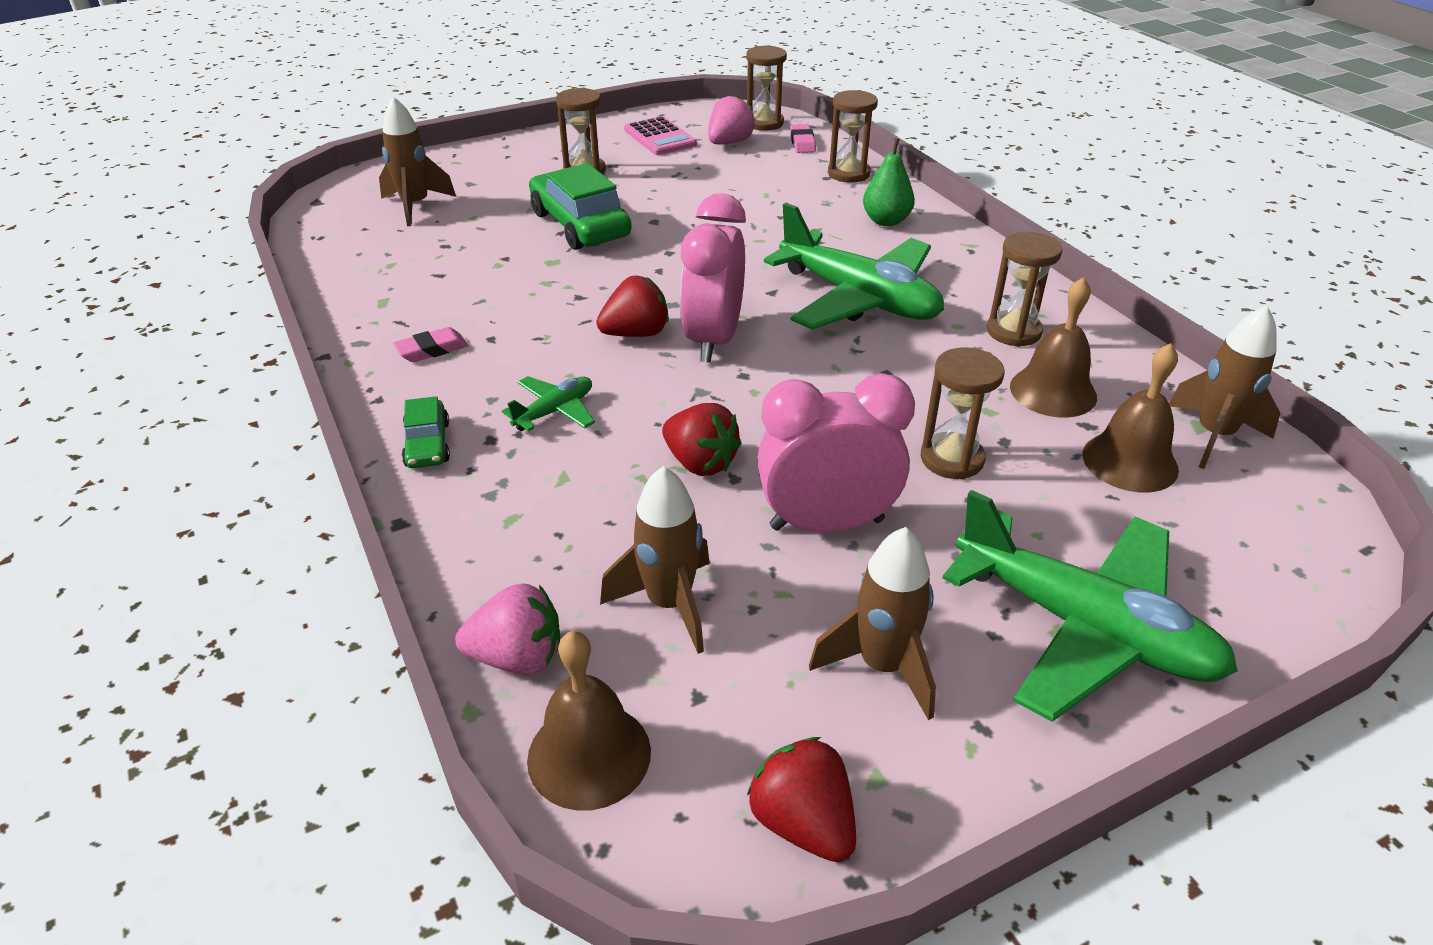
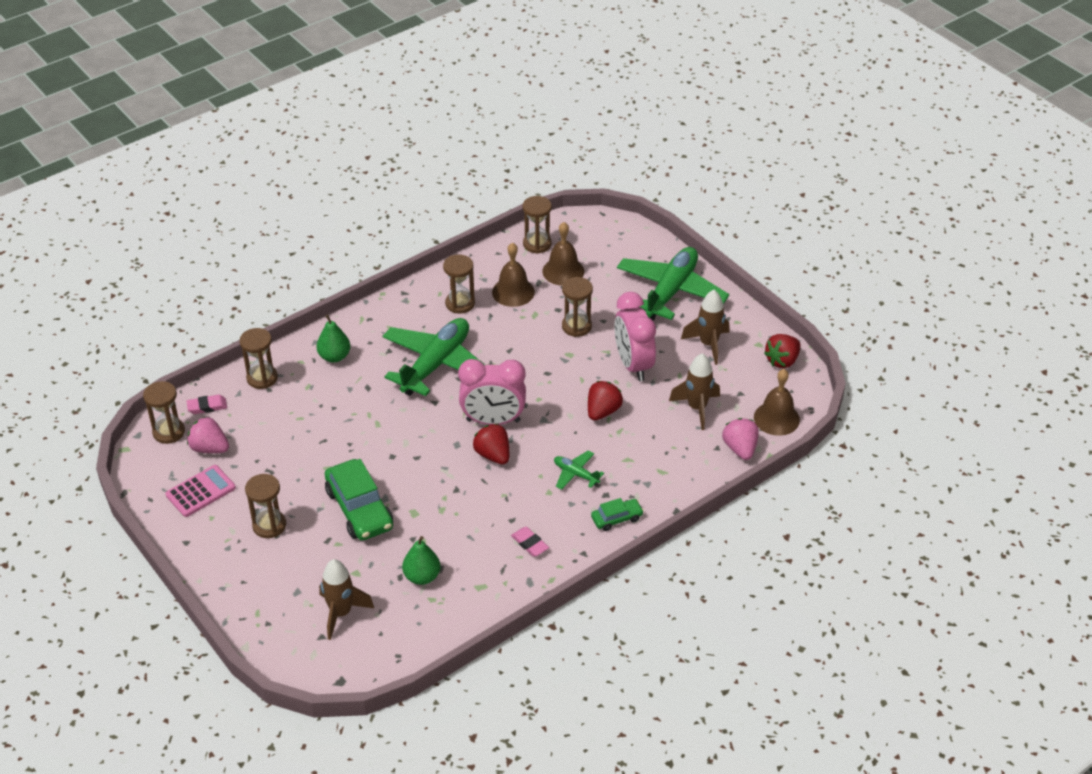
camera: 100 degrees left, 5 degrees up
green car [529,163,632,250] -> green car turned 75 degrees counterclockwise [325,459,393,541]
brown rocket [1169,305,1281,469] -> brown hourglass [523,196,552,254]
none -> green pear [402,536,440,585]

